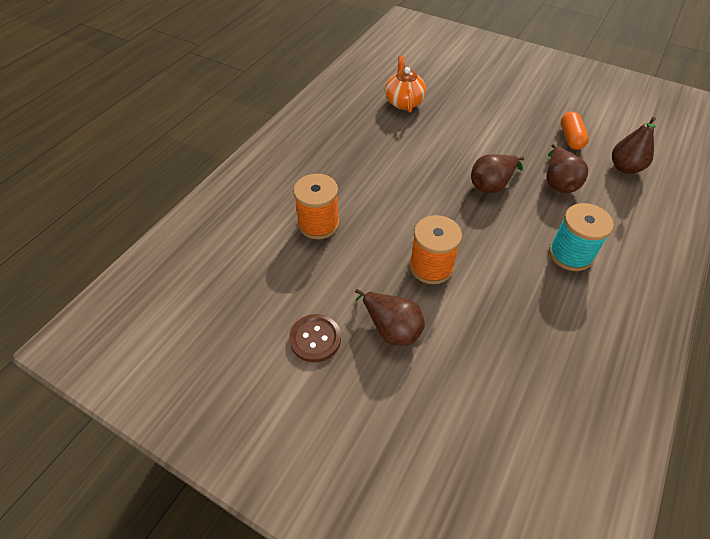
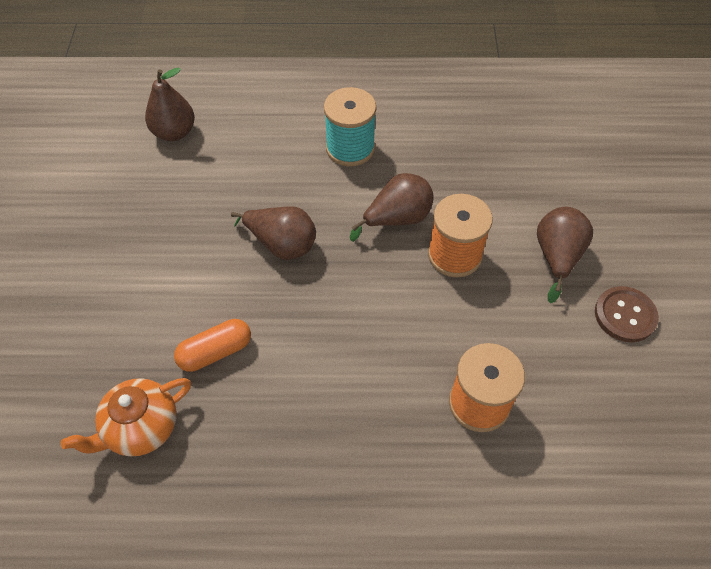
camera: 120 degrees left, 5 degrees up
brown pear [547,144,588,193] -> brown pear moved to [350,173,434,242]
orange capsule [561,111,589,150] -> orange capsule moved to [174,319,251,372]

